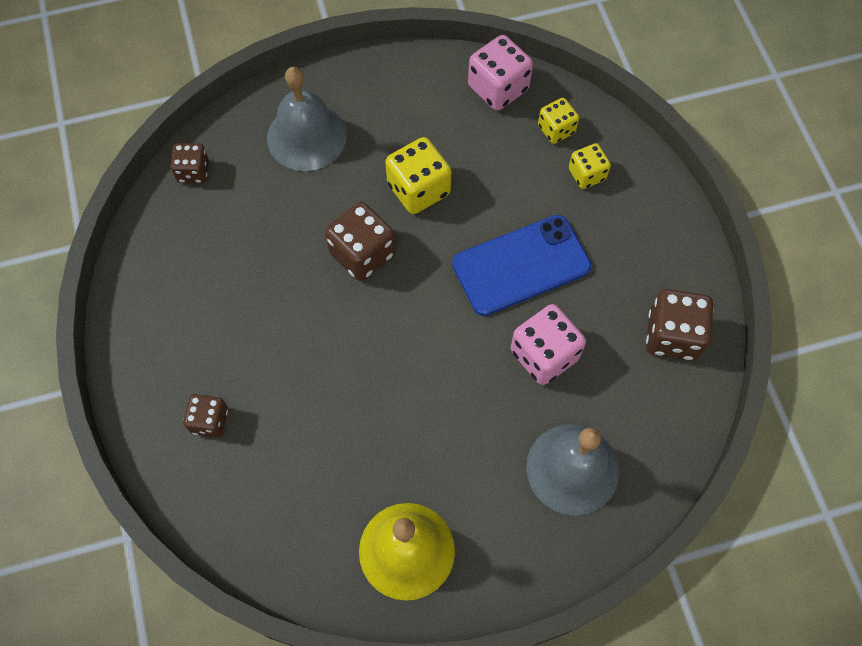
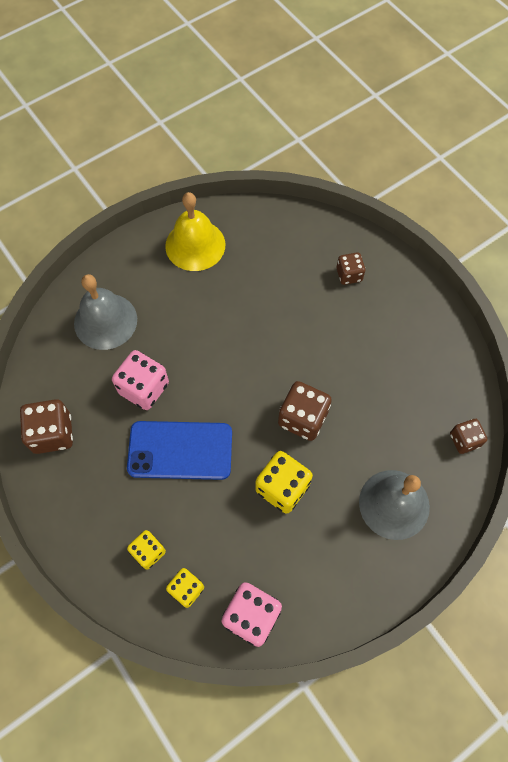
camera: 160 degrees right, 0 degrees up
blue phone [452,215,591,316] -> blue phone turned 45 degrees clockwise [127,421,232,480]

